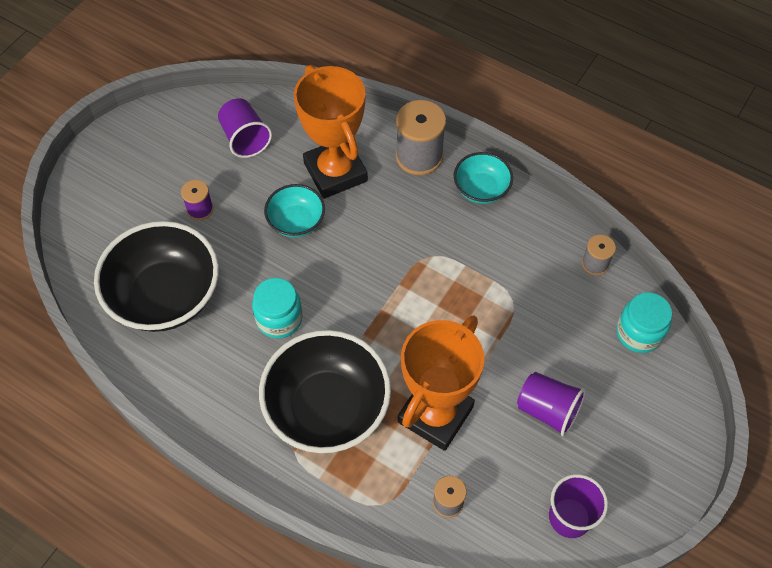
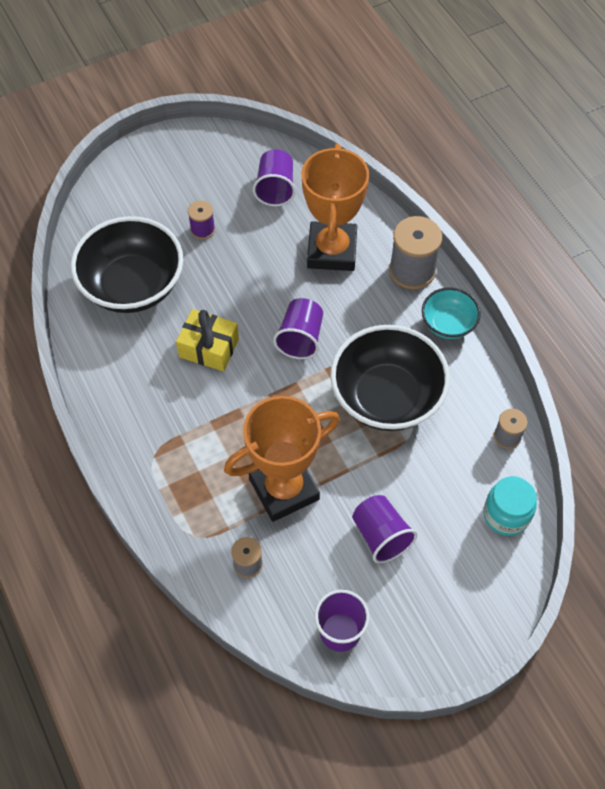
camera: 30 degrees right, 0 degrees up
turquoise jar [252,278,303,338] -> yellow gift [176,309,239,371]
black bowl [259,330,391,453] -> black bowl moved to [330,325,450,431]
turquoise bowl [264,184,325,237] -> none
none -> purple cup [273,298,323,359]

